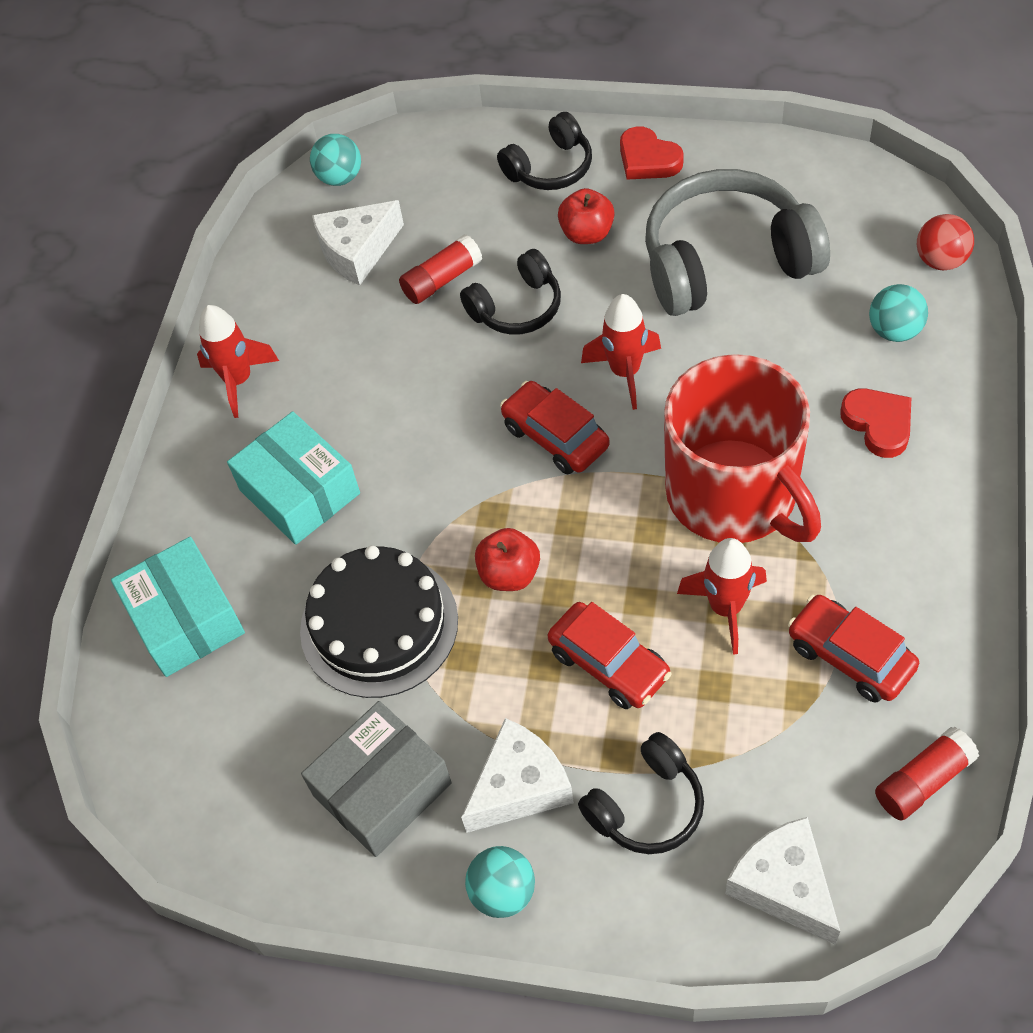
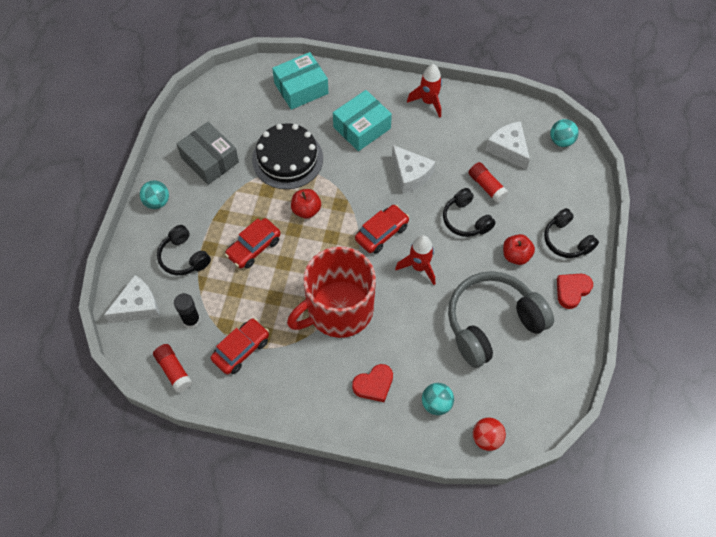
camera: 85 degrees right, 5 degrees up
white cheese [461,718,574,833] -> white cheese moved to [392,145,436,194]
grey headphones [645,169,830,316] -> grey headphones turned 105 degrees counterclockwise [448,271,554,368]
red rocket [677,538,767,655] -> none
none -> black glue stick [174,293,200,329]

